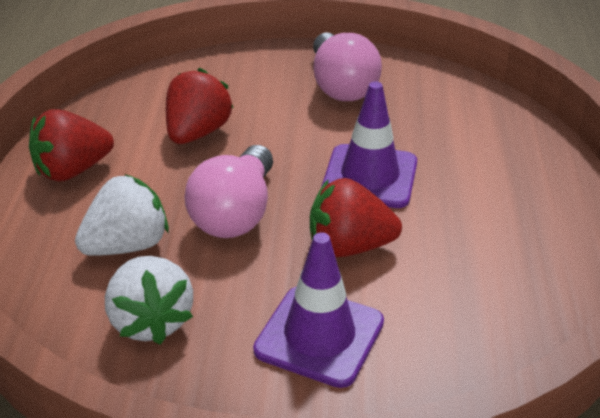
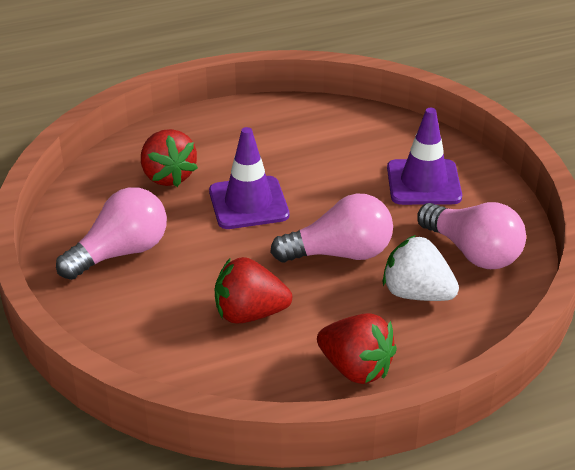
camera: 115 degrees left, 0 degrees up
white strawberry [105,256,193,344] -> pink light bulb [417,202,526,269]
red strawberry [310,178,402,257] -> red strawberry moved to [141,129,198,187]

